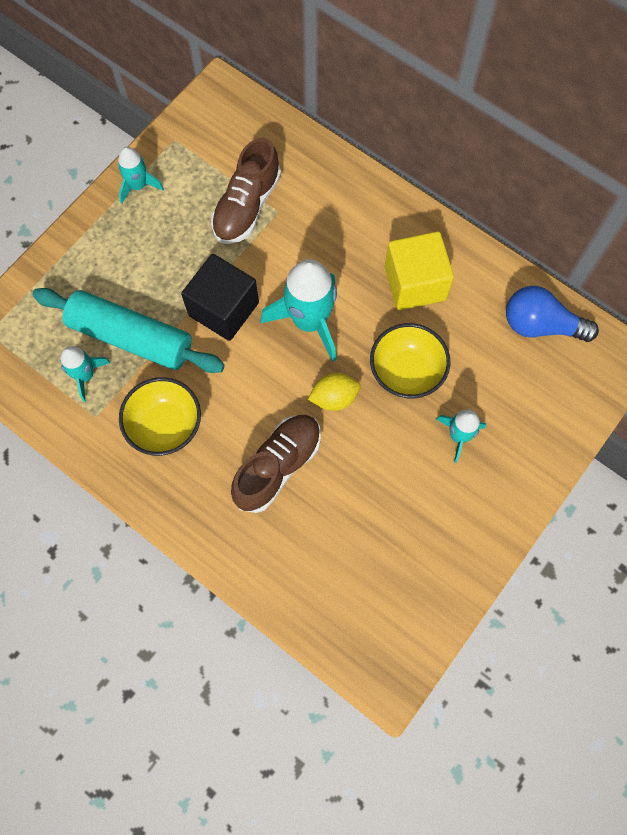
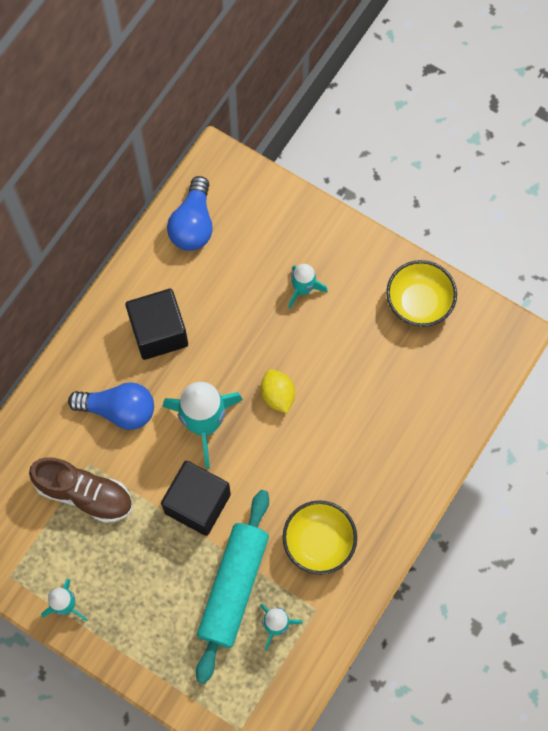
camera: 95 degrees left, 0 degrees up
brown shoe [231,415,321,513] -> none
yellow bowl [370,323,450,398] -> yellow bowl moved to [386,260,457,327]
yellow cube [385,231,454,310] -> black cube [125,289,188,360]
none -> blue light bulb [68,382,154,430]

